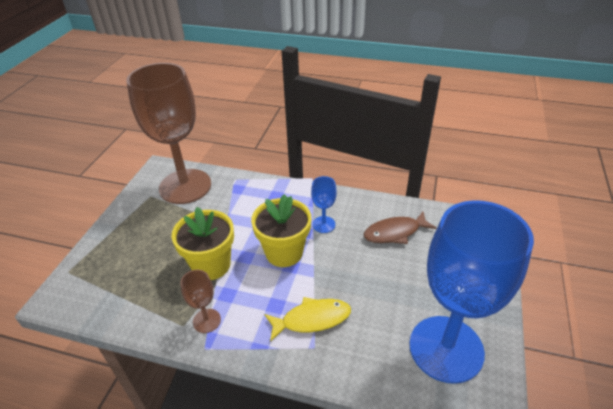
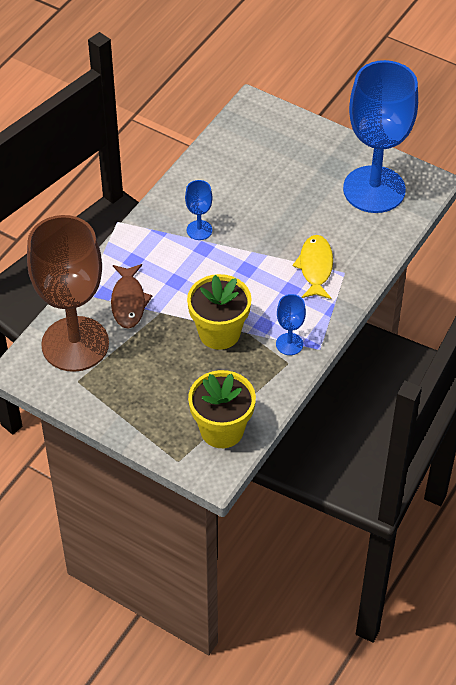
camera: 75 degrees left, 10 degrees up
brown goblet [180,270,221,333] -> blue goblet [276,294,306,355]
yellow flower pot [251,194,311,267] -> yellow flower pot moved to [188,370,256,448]
brown fish [364,212,436,244] -> brown fish moved to [111,264,152,329]

